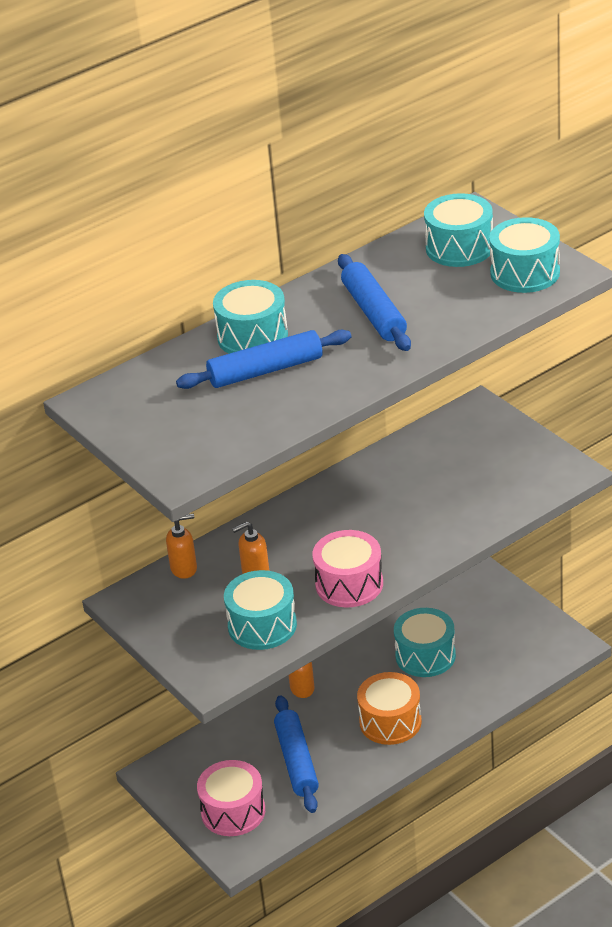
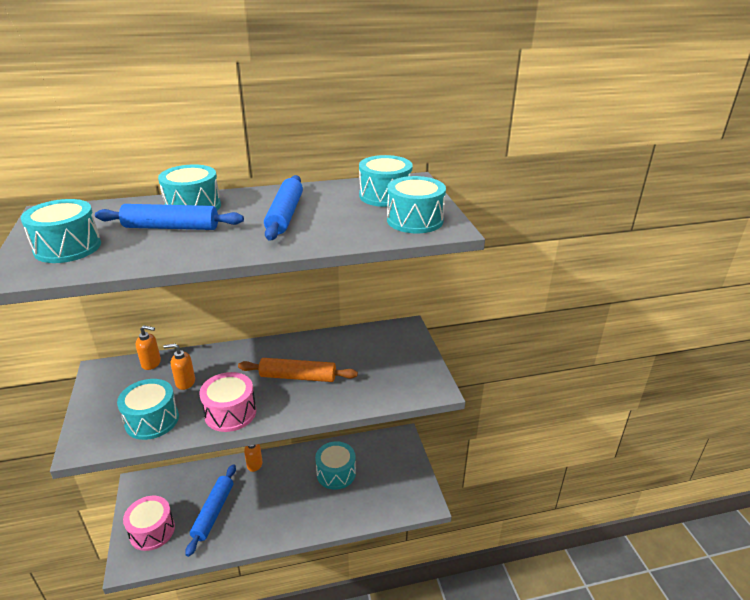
camera: 20 degrees right, 5 degrees down
orange drum [357,672,422,745] -> none
none -> turquoise drum [21,199,101,263]
none -> orange rolling pin [238,358,358,382]

